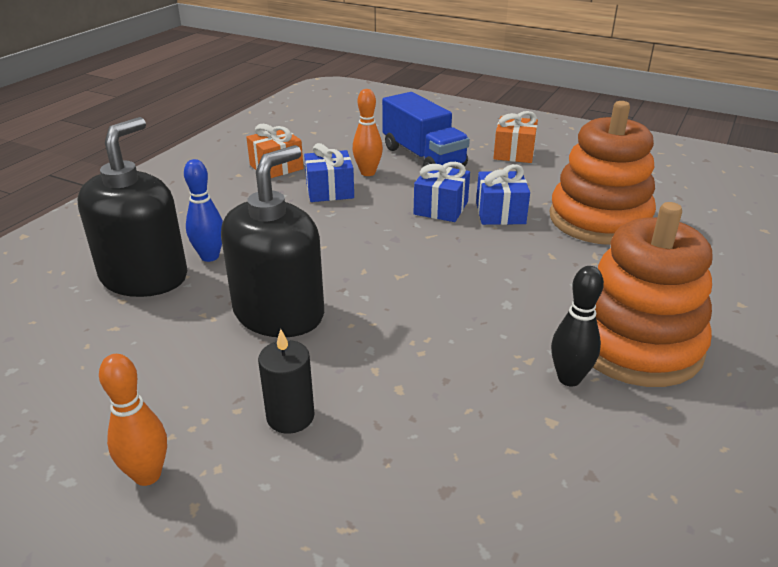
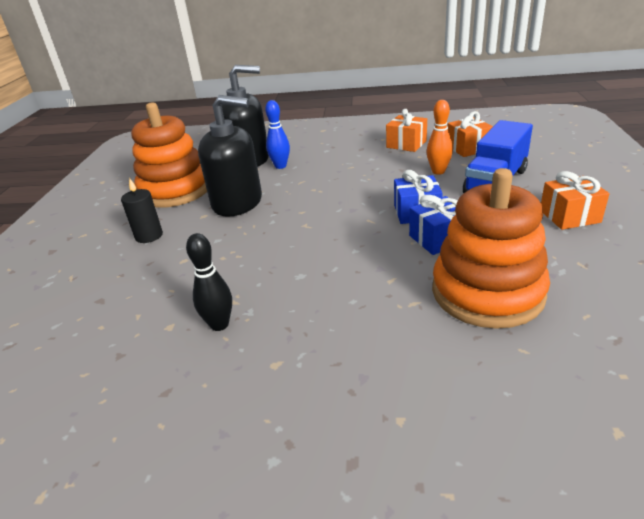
camera: 70 degrees right, 0 degrees up
orange bowling pin [99,354,167,486] -> none
blue gift [304,143,354,202] -> none
orange stacking toy [593,202,712,387] -> orange stacking toy moved to [131,102,207,208]
none -> orange gift [447,111,493,157]

